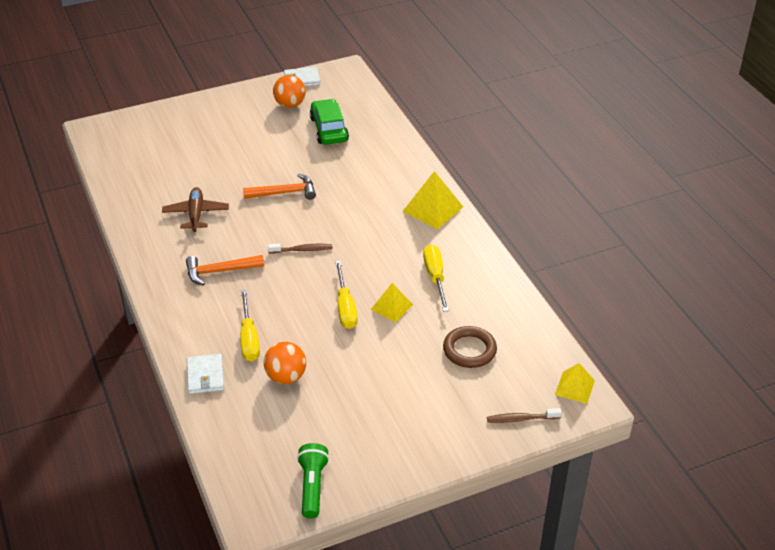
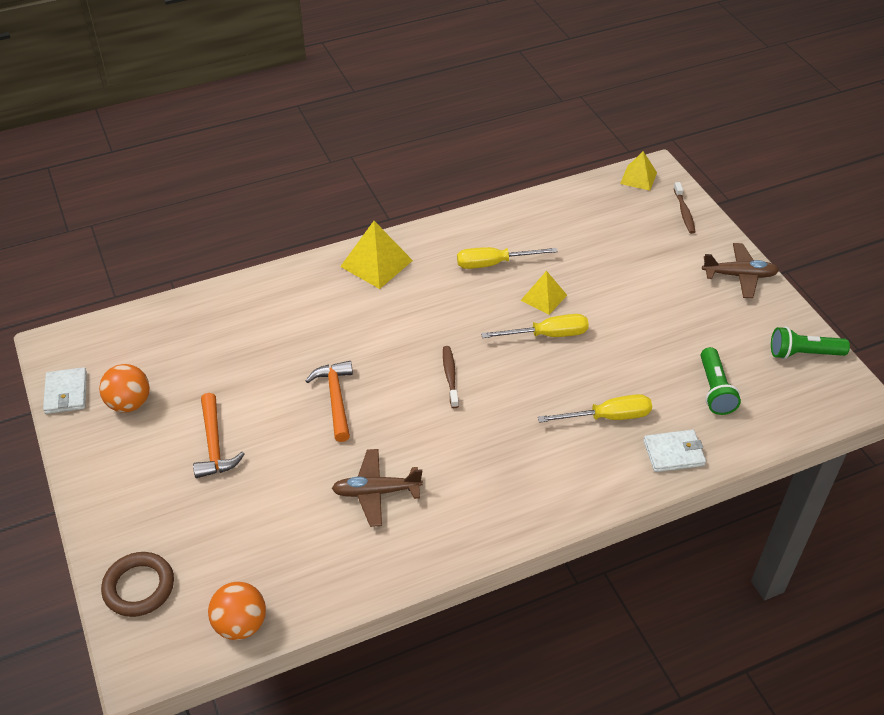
camera: 90 degrees left, 5 degrees up
orange hammer [186,255,264,286] -> orange hammer moved to [193,393,245,478]
orange ball [264,342,306,384] -> orange ball moved to [208,582,266,640]
green car [310,99,349,145] -> none
brown ring [443,326,497,368] -> brown ring moved to [101,552,174,617]
none -> green flashlight [701,347,741,415]
none -> brown plane [702,243,779,298]

